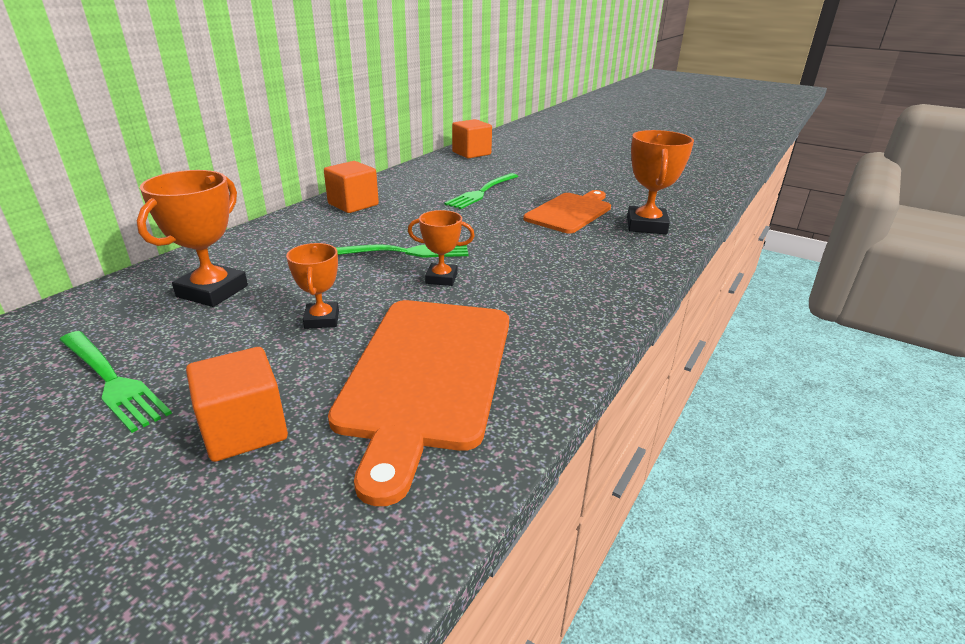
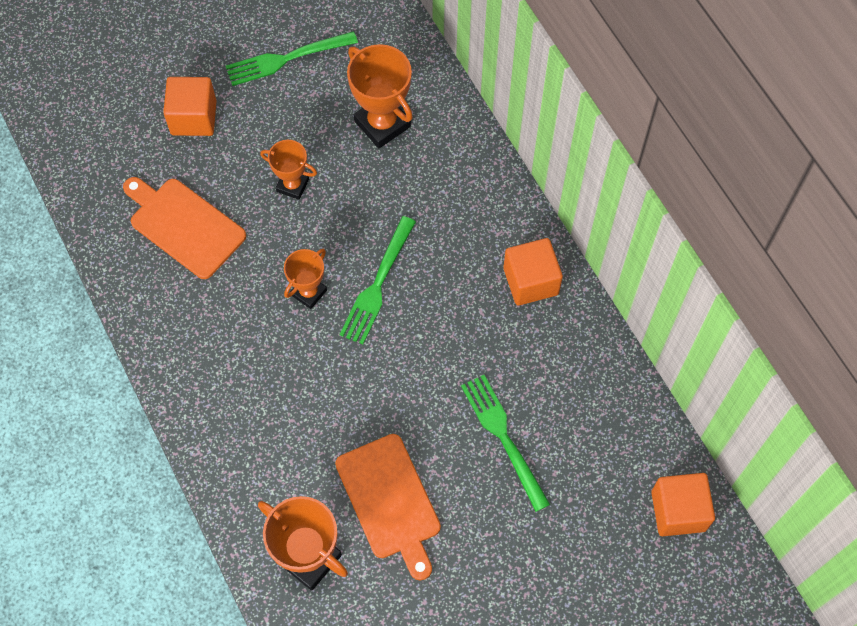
camera: 120 degrees right, 35 degrees up
orange cutting board [328,300,509,506] -> orange cutting board [123,177,246,279], size x0.66

